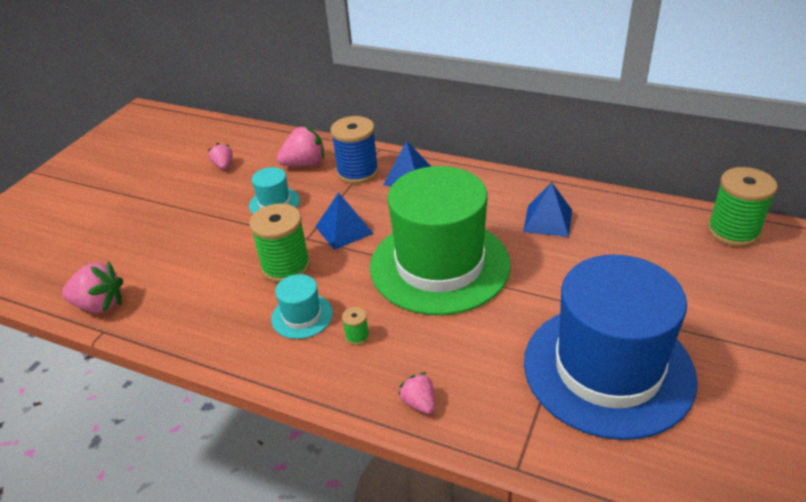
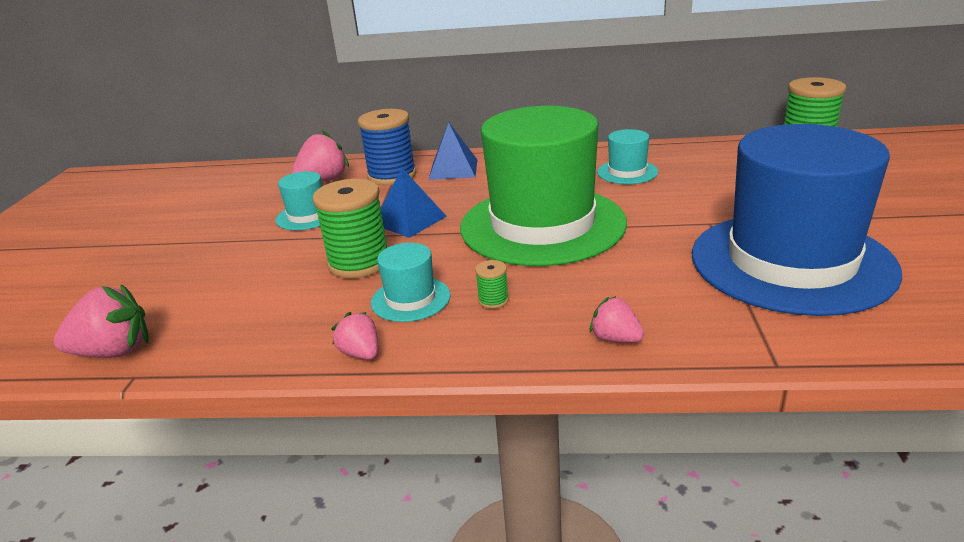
camera: 20 degrees left, 10 degrees down
pink strawberry [208,143,233,169] -> pink strawberry moved to [331,312,378,360]
blue pyramid [523,182,572,237] -> turquoise hat [597,129,658,184]

